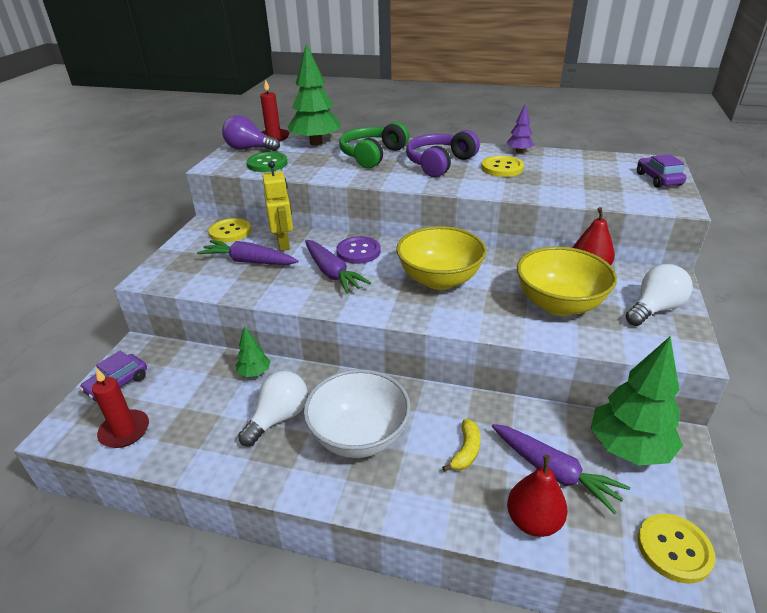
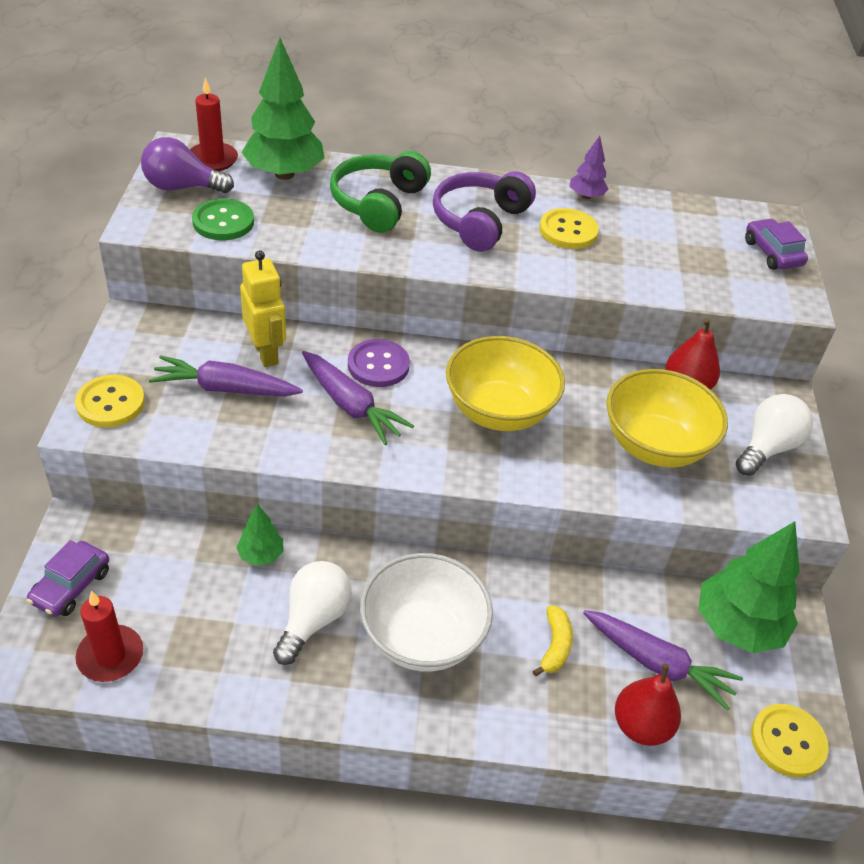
camera: 15 degrees left, 10 degrees up
yellow button [209,218,251,243] -> yellow button moved to [75,375,145,427]

